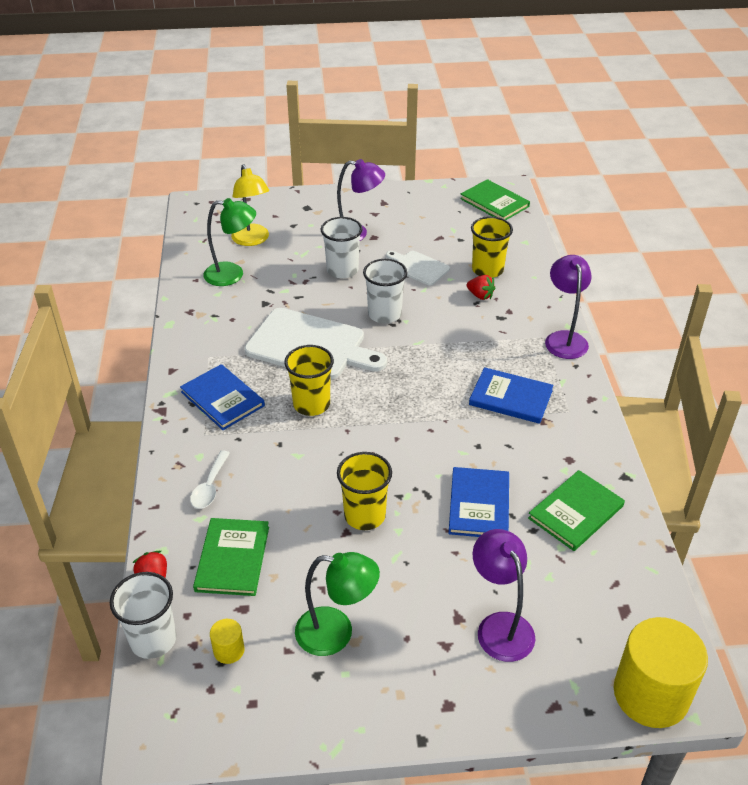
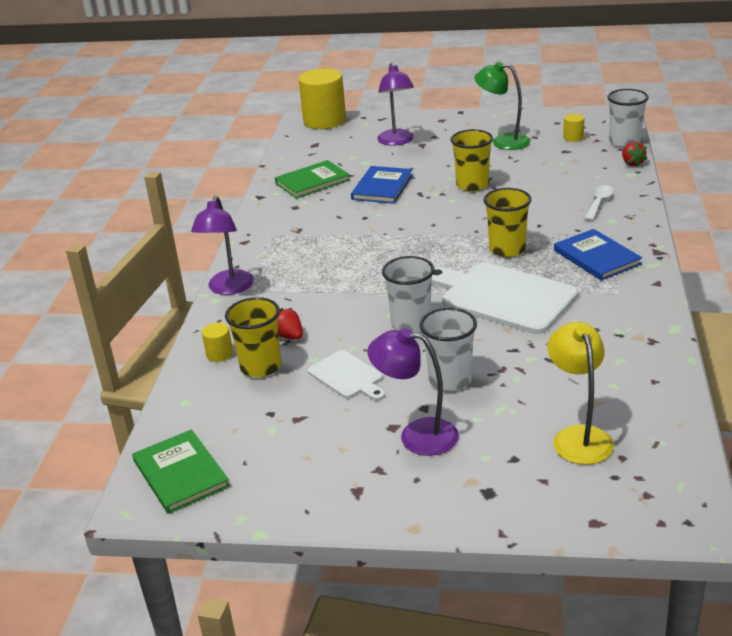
camera: 165 degrees left, 10 degrees down
green book [193,518,269,596] -> none
green lamp [204,198,256,286] -> none
blue book [469,367,554,424] -> none
none -> yellow cylinder [202,323,233,362]

